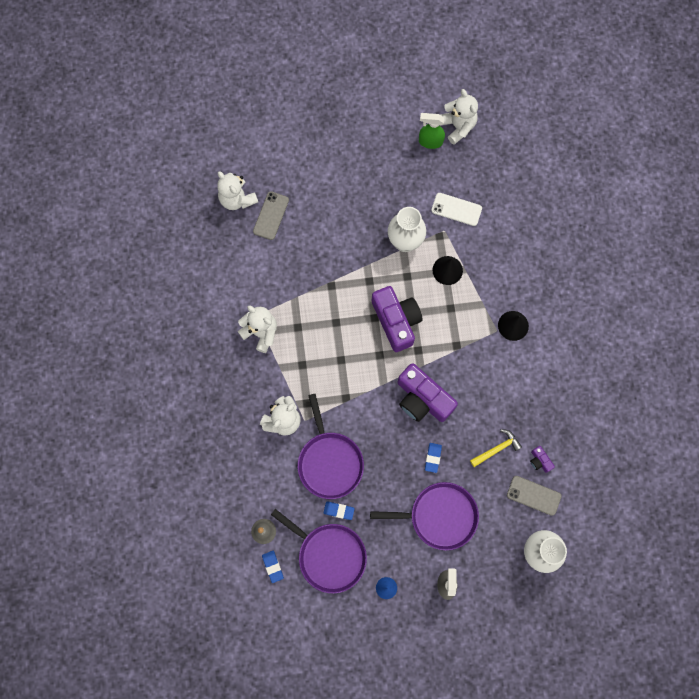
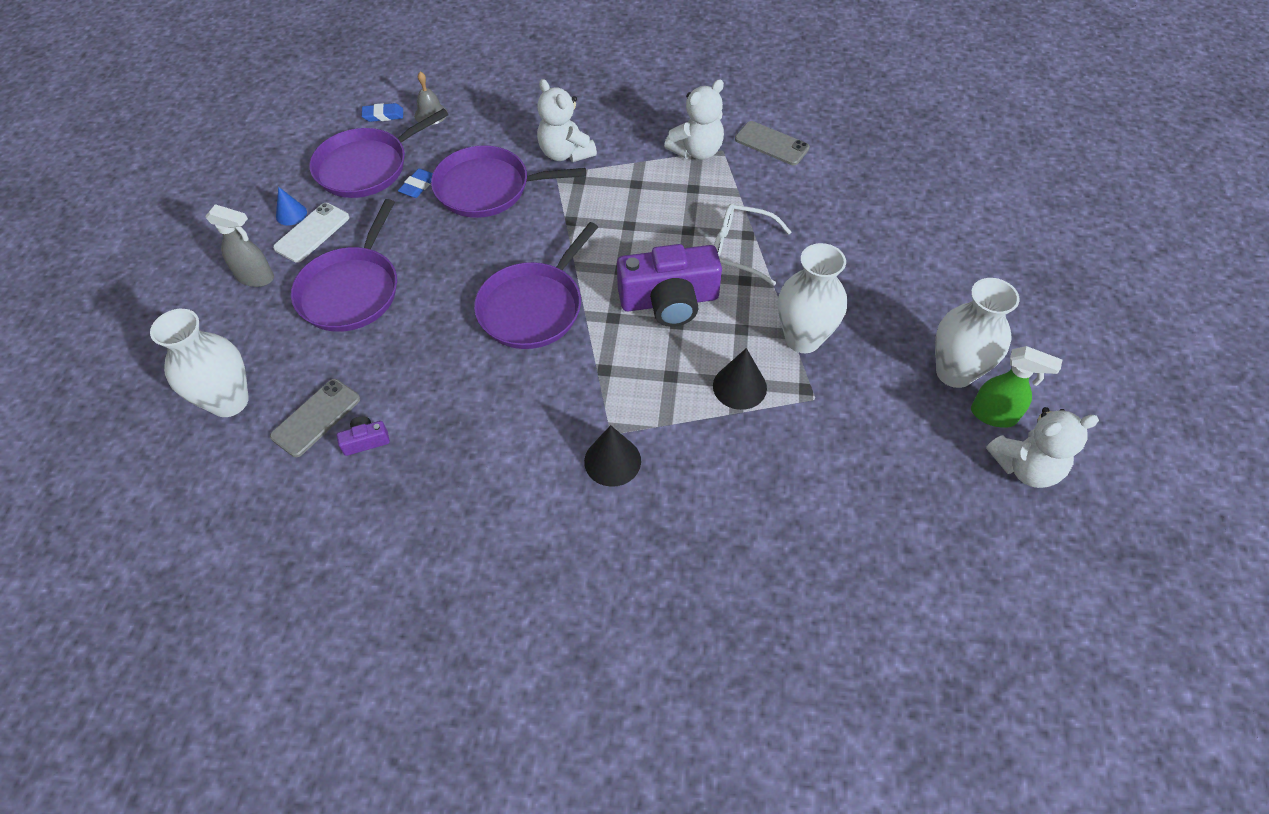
camera: 105 degrees right, 20 degrees down
white teddy bear [217,171,258,210] -> none
grey phone [253,191,289,240] -> grey phone moved to [735,121,810,165]
purple camera [398,363,458,422] -> purple pan [474,222,598,349]
green spray bottle [419,113,445,149] -> green spray bottle turned 90 degrees clockwise [971,346,1062,428]
blue eraser [425,443,442,473] -> none
white phone [431,193,482,226] -> white phone moved to [273,203,349,263]
yellow hammer [470,429,522,467] -> none
none -> white glasses [714,203,791,286]
none -> white vase [935,278,1020,388]

